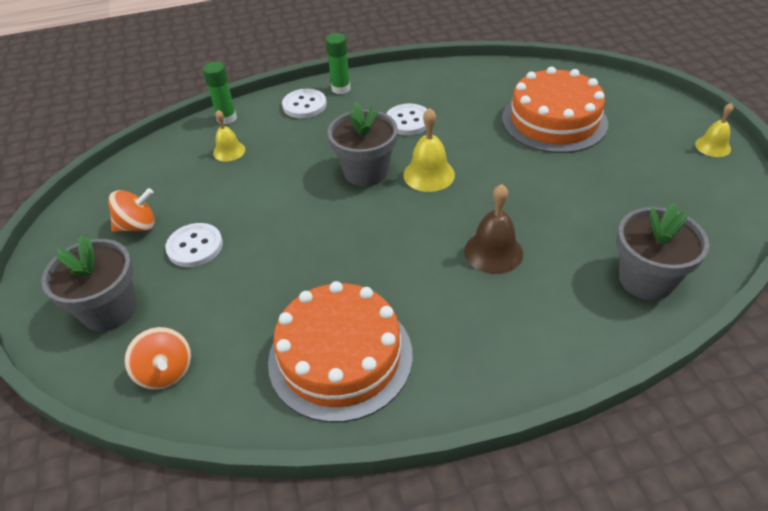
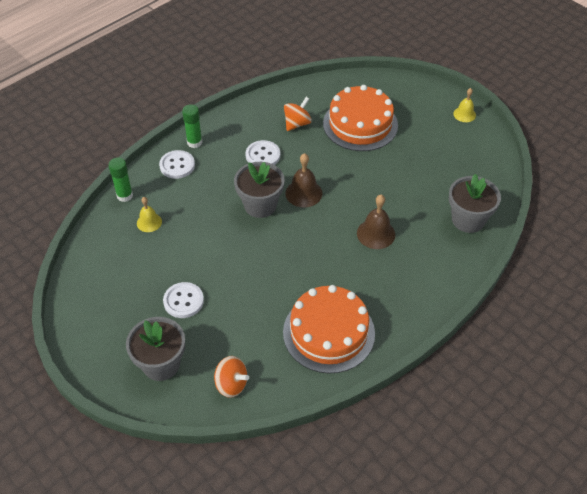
camera: 30 degrees left, 5 degrees up
orange spinning top [108,188,155,232] -> orange spinning top moved to [284,97,312,131]
yellow bell [403,108,455,192] -> brown bell [285,153,322,207]

